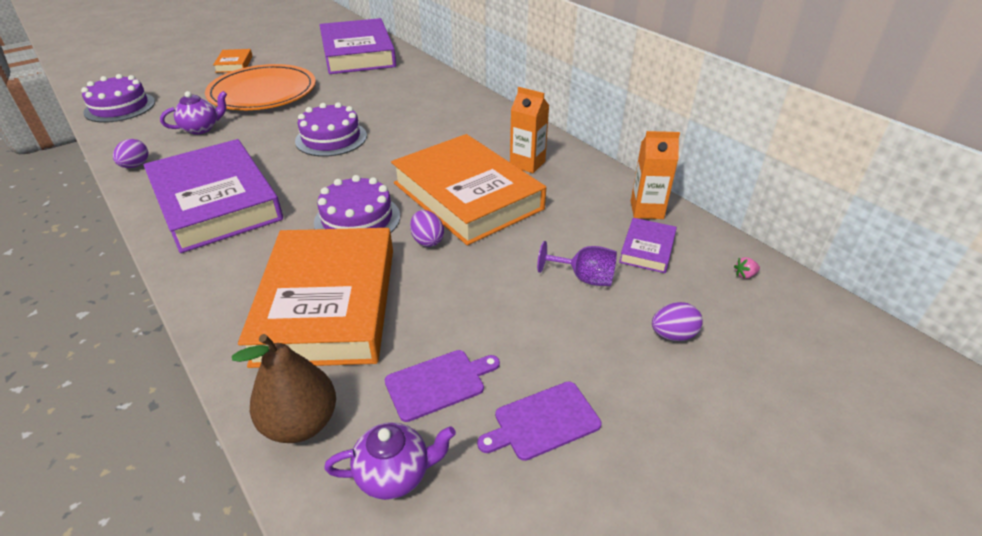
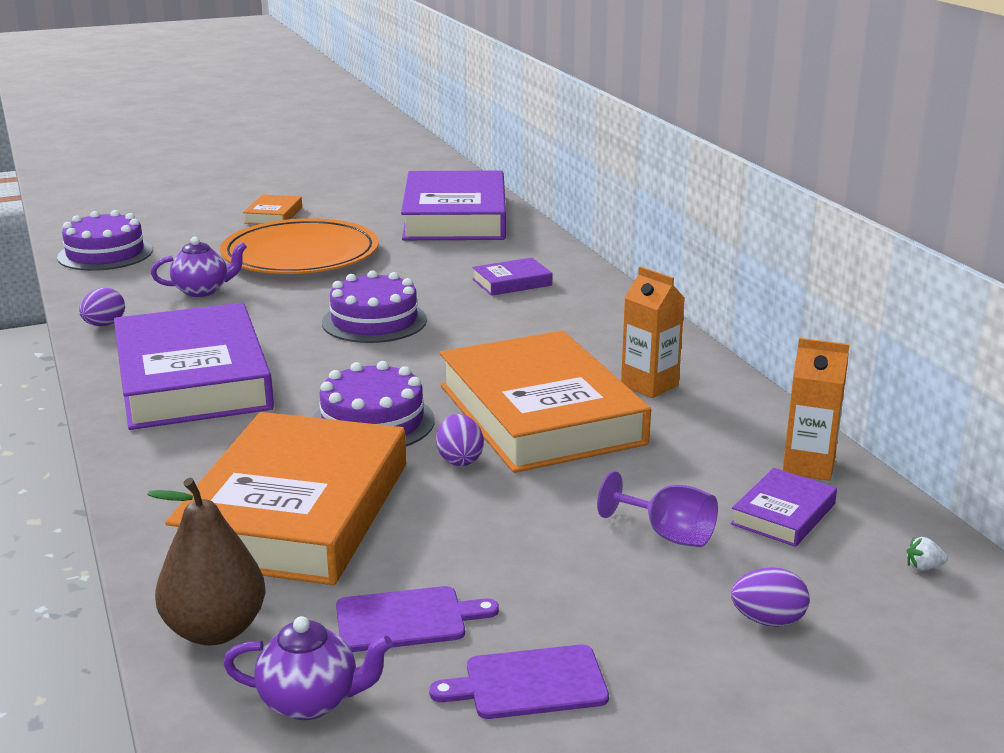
camera: 15 degrees right, 15 degrees down
pink strawberry [734,257,760,279] -> white strawberry [907,537,948,571]
none -> purple book [472,258,553,296]

